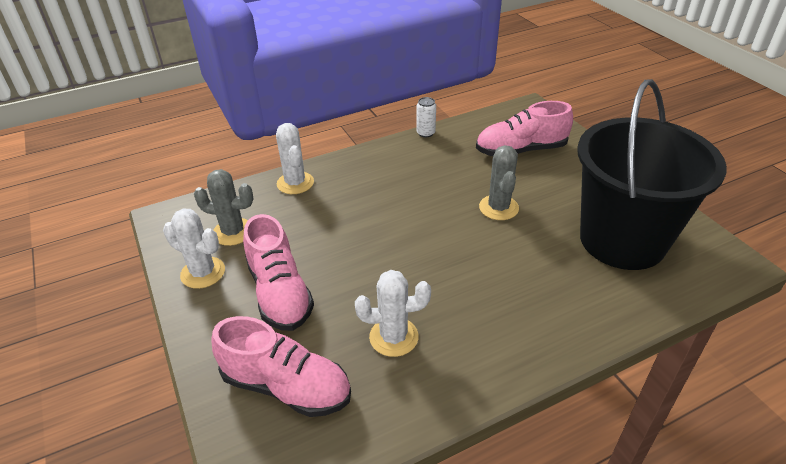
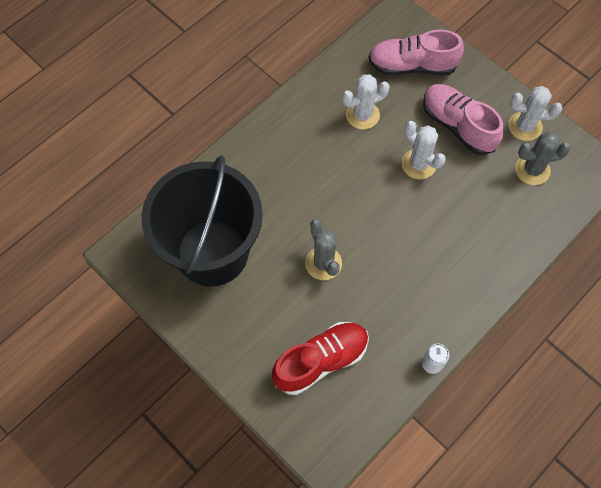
camera: 160 degrees right, 25 degrees up
white cactus [276,123,314,194] -> white cactus moved to [402,121,446,179]
pink shoe [476,101,573,156] -> red shoe [272,322,369,395]

